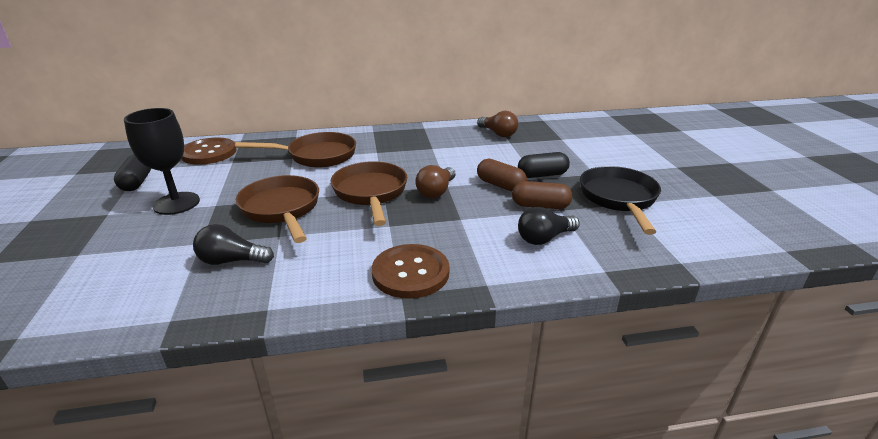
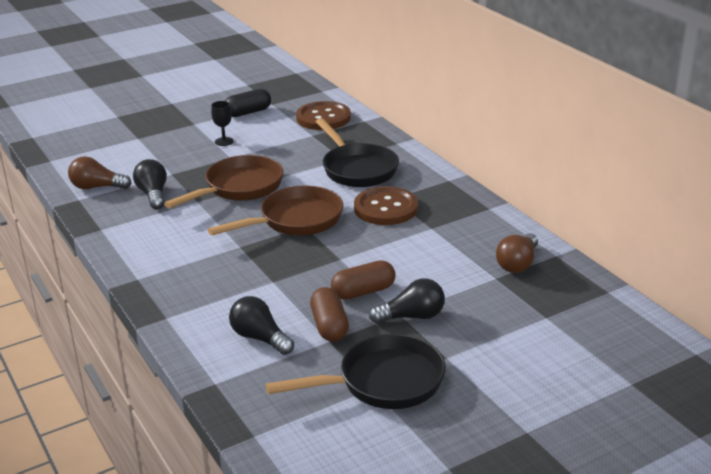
camera: 70 degrees right, 0 degrees up
black goblet [124,108,200,215] -> black goblet [211,101,234,146], size x0.48
brown pan [235,132,356,167] -> black pan [316,118,399,187]
brown button [372,244,449,299] -> brown button moved to [354,186,418,225]
brown light bulb [415,165,456,198] -> brown light bulb moved to [68,156,132,189]
brown capsule [477,159,527,191] -> brown capsule turned 45 degrees clockwise [331,260,395,300]
black capsule [518,152,570,178] -> black light bulb [369,278,445,324]

